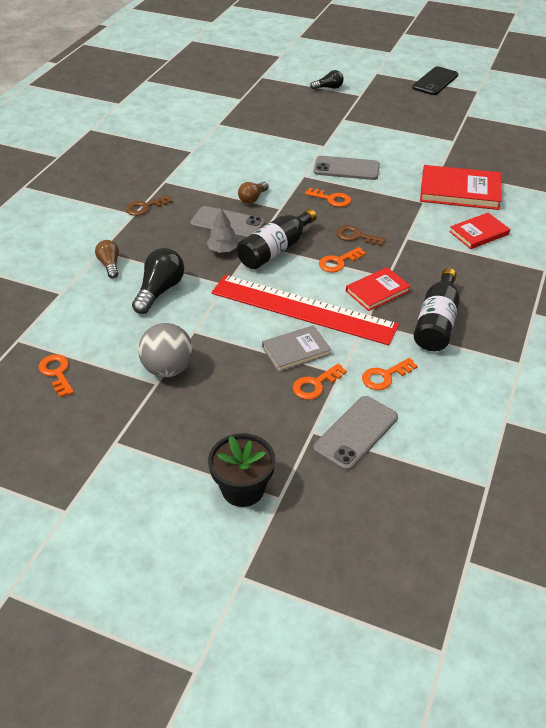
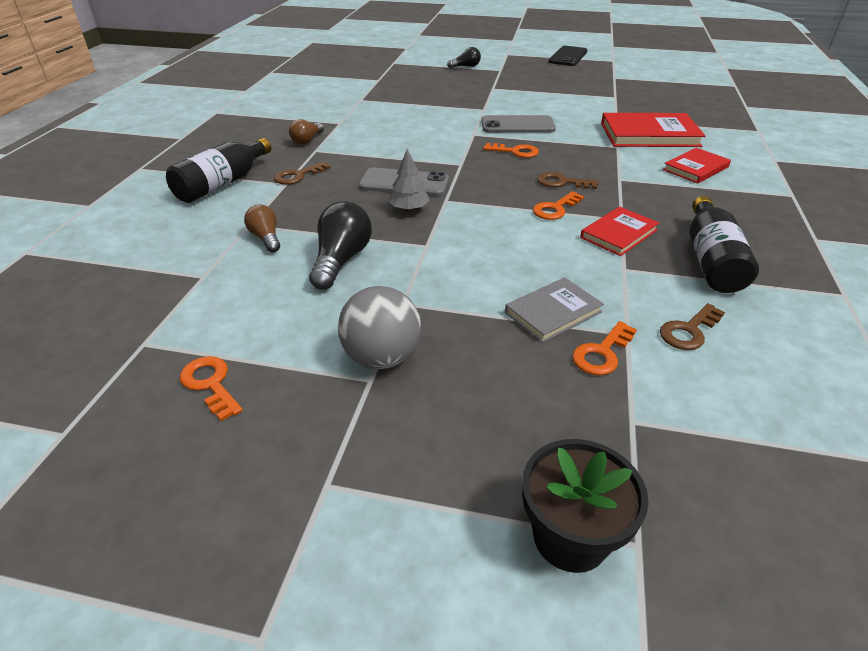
camera: 10 degrees left, 5 degrees down
red ruler [211,275,399,345] -> none
black bottle [237,209,317,269] -> black bottle moved to [166,138,271,203]
brown light bulb [238,182,269,204] -> brown light bulb moved to [289,119,324,145]
grey phone [313,396,398,471] -> none
orange key [362,358,418,390] -> brown key [660,303,725,350]

